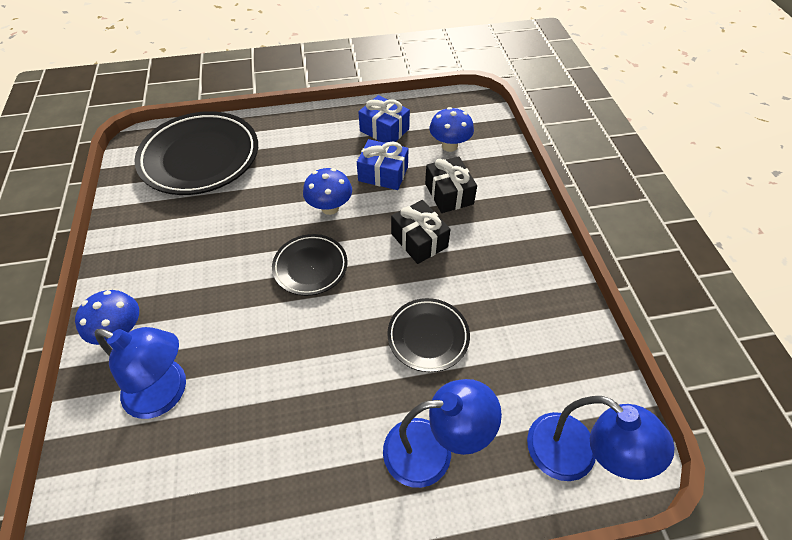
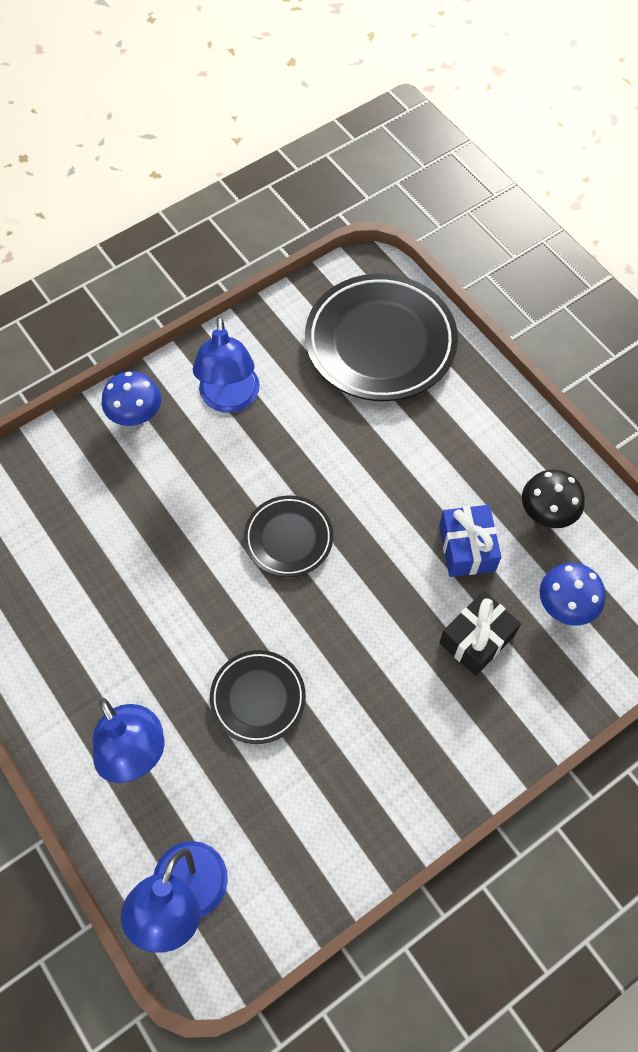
camera: 65 degrees right, 10 degrees up
blue lamp [95,327,186,419] -> blue lamp moved to [193,316,260,413]
blue mushroom [303,168,352,215] -> none
blue gift [359,95,410,143] -> black mushroom [522,469,585,528]
black gift [391,200,451,264] -> none

